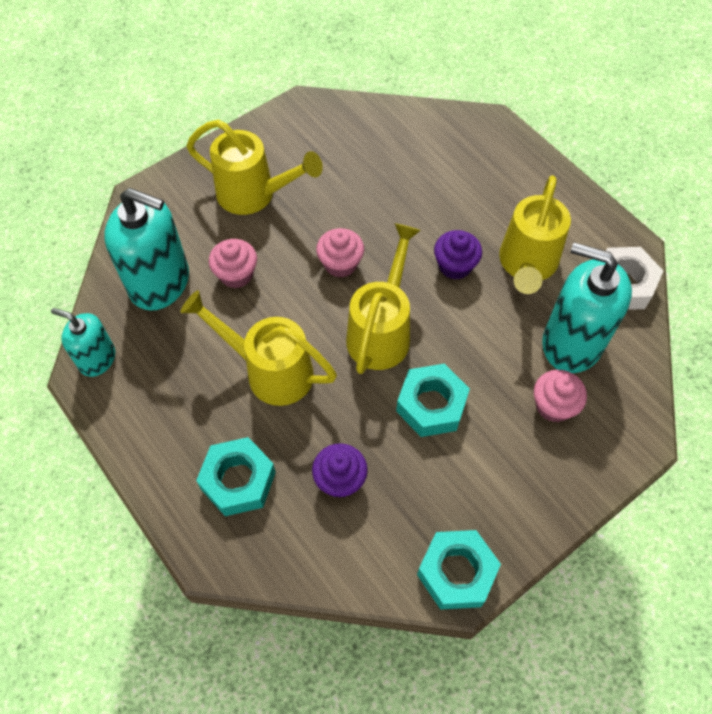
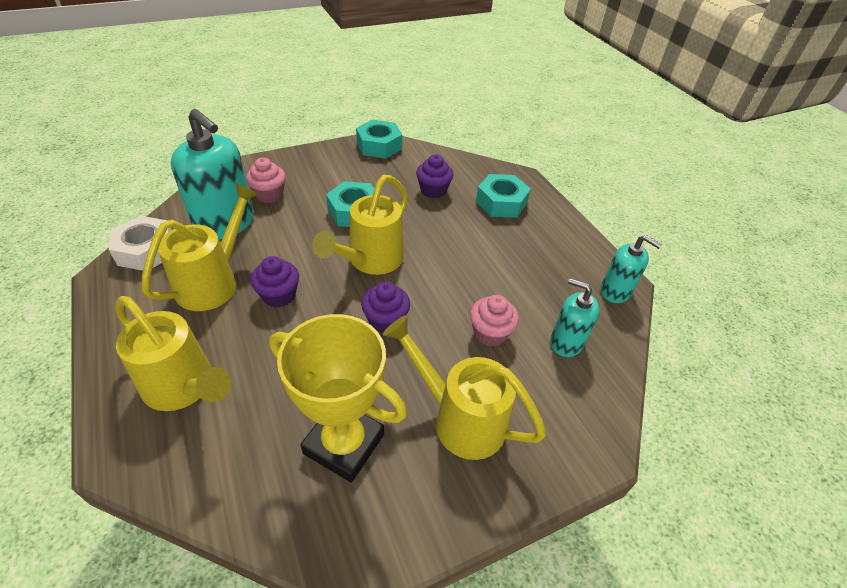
camera: 170 degrees left, 15 degrees down
turquoise soap dispenser [104,188,189,311] -> turquoise soap dispenser [550,278,600,357], size x0.57
yellow watering can [180,290,337,406] -> yellow watering can moved to [115,296,231,411]
pink cupcake [316,228,364,278] -> purple cupcake [361,282,410,333]
none -> yellow trophy [269,314,407,483]

